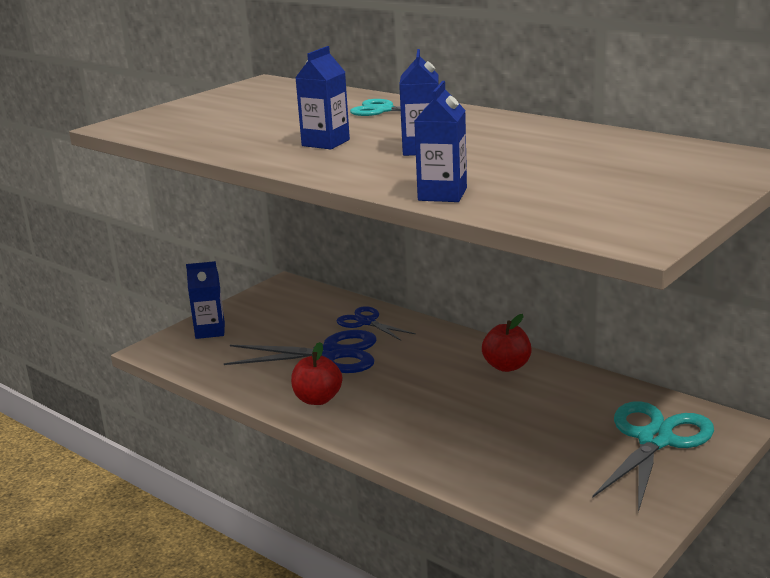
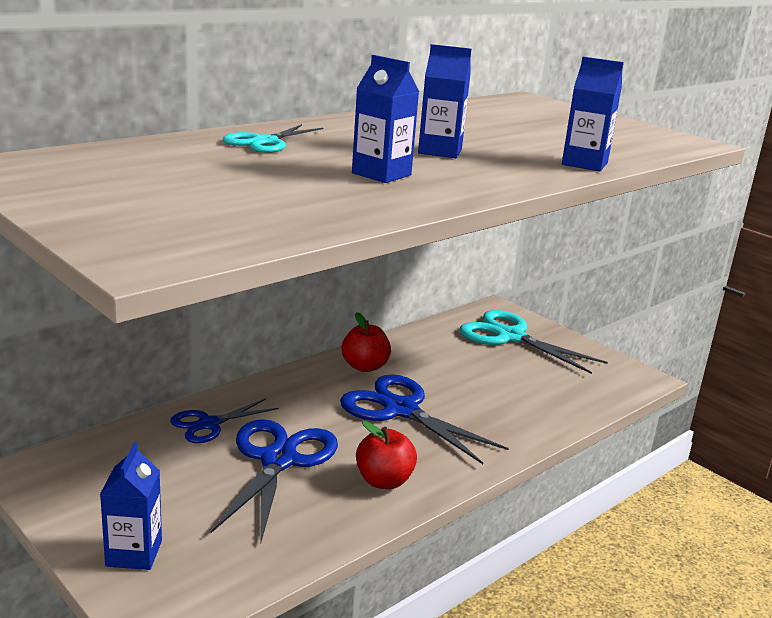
camera: 85 degrees left, 0 degrees up
none -> blue scissors [340,374,509,464]

